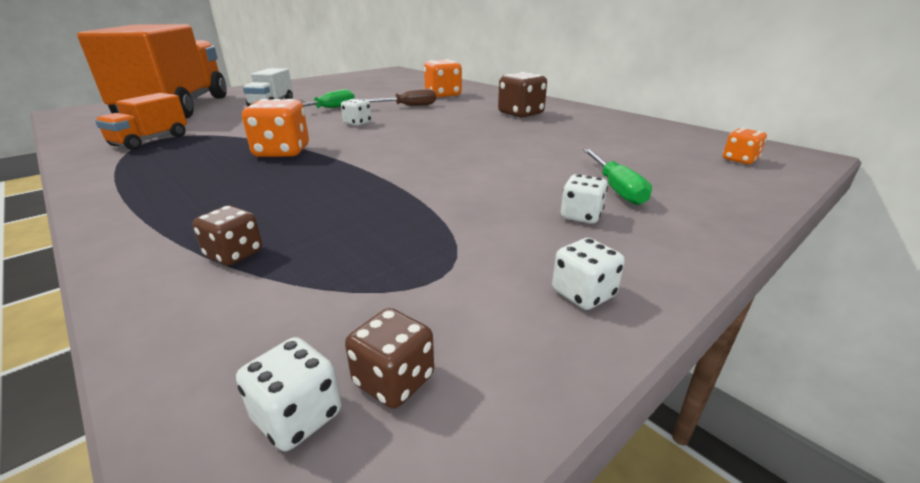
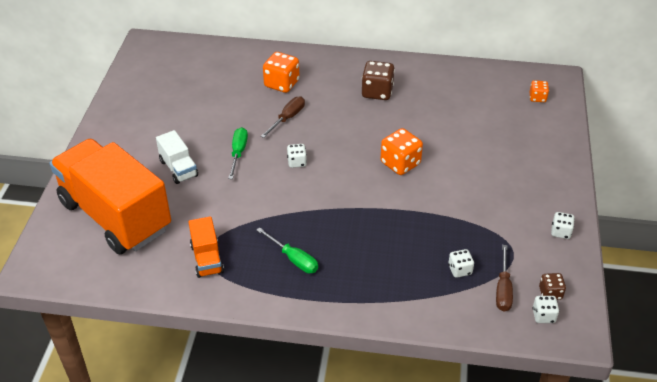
camera: 40 degrees left, 15 degrees up
brown dice [193,206,262,266] -> none
orange dice [242,99,309,157] -> orange dice moved to [380,128,423,175]
white dice [561,174,608,224] -> white dice moved to [448,249,474,278]
green screwdriver [583,149,652,205] -> green screwdriver moved to [256,227,318,273]
none -> brown screwdriver [496,245,513,311]

